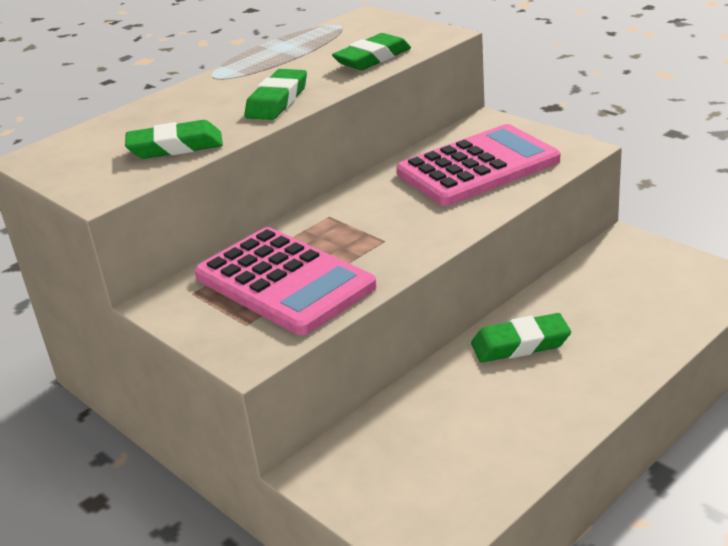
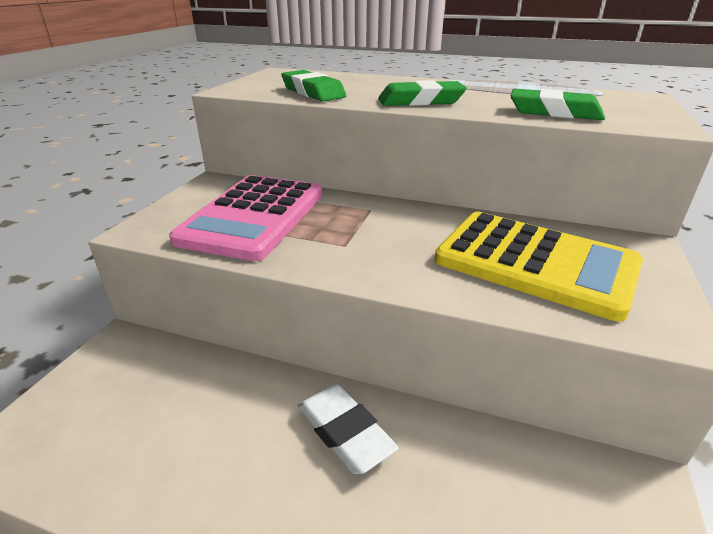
camera: 60 degrees right, 0 degrees up
pink calculator [396,124,560,206] -> yellow calculator [435,212,643,321]
green eraser [471,313,571,362] -> white eraser [298,384,399,474]

